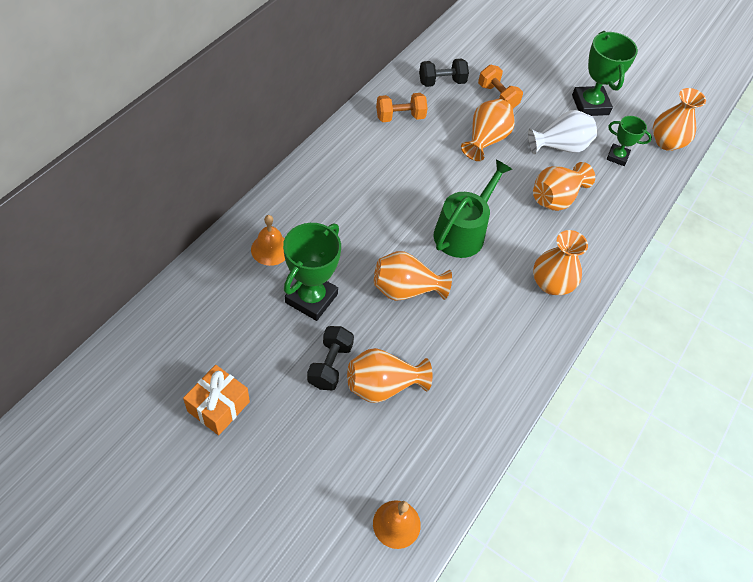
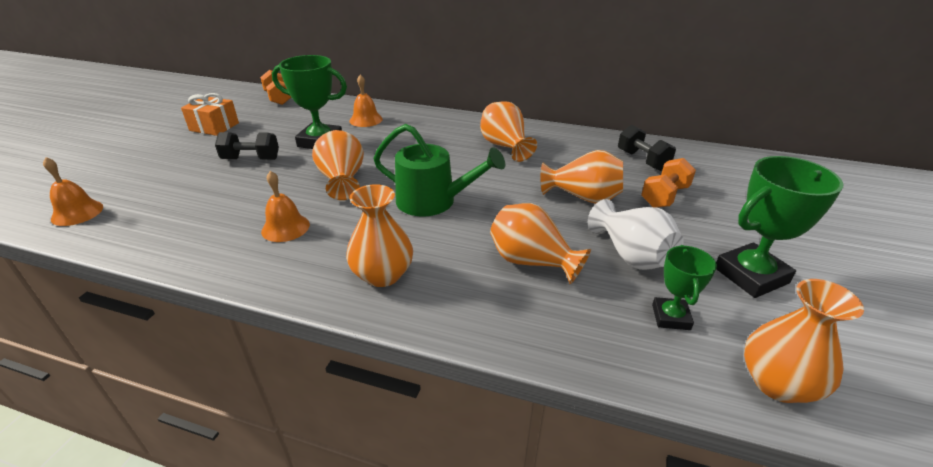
camera: 80 degrees right, 20 degrees down
orange vase [347,348,433,403] -> orange vase moved to [480,101,537,162]
orange dumbbell [376,93,428,122] -> orange dumbbell moved to [260,70,291,105]
none -> orange bell [261,171,310,242]

